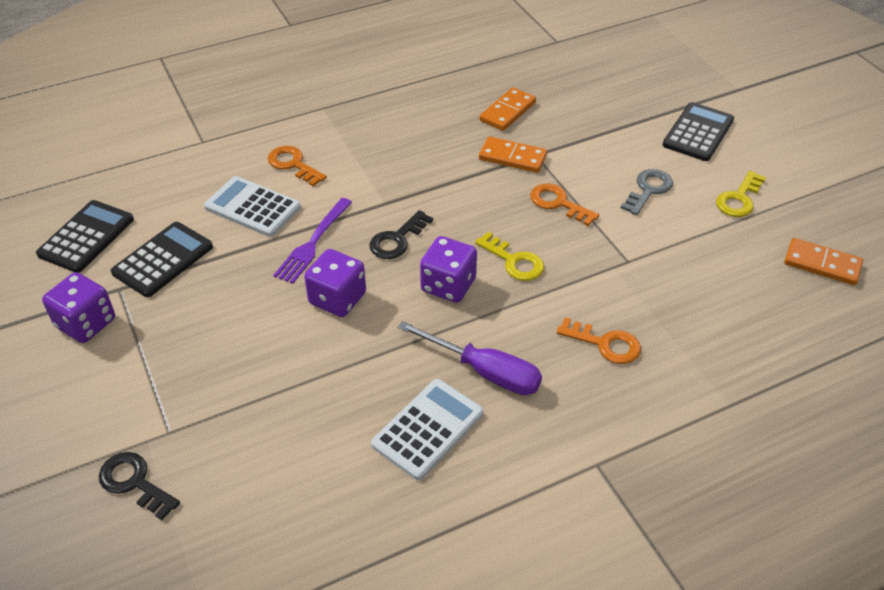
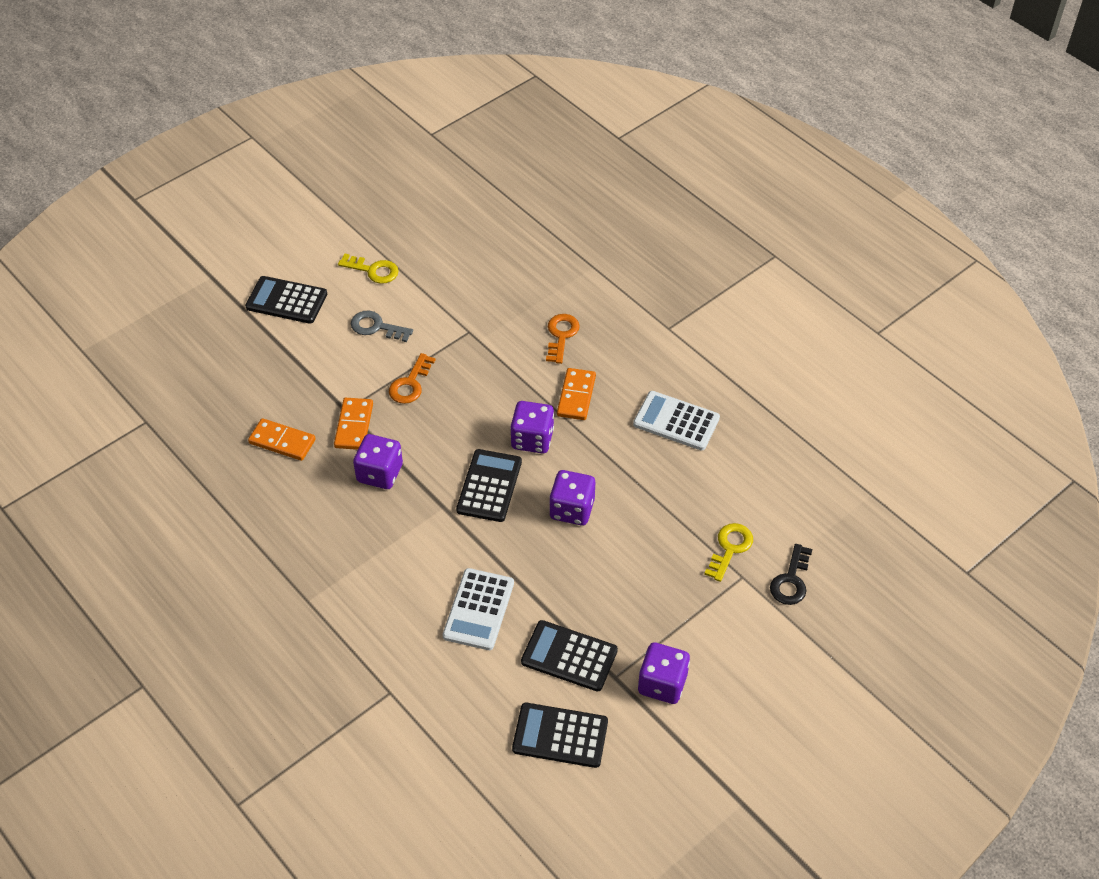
camera: 105 degrees left, 5 degrees up
orange key [268,146,327,186] -> none
purple fork [273,198,352,284] -> none
black key [369,210,433,259] -> black calculator [456,449,522,522]
purple screwdriver [398,321,542,395] -> none
yellow key [475,232,544,281] -> yellow key moved to [704,523,753,582]
orange domino [784,238,863,285] -> orange domino moved to [557,368,596,420]
none -> purple dice [353,434,403,489]

